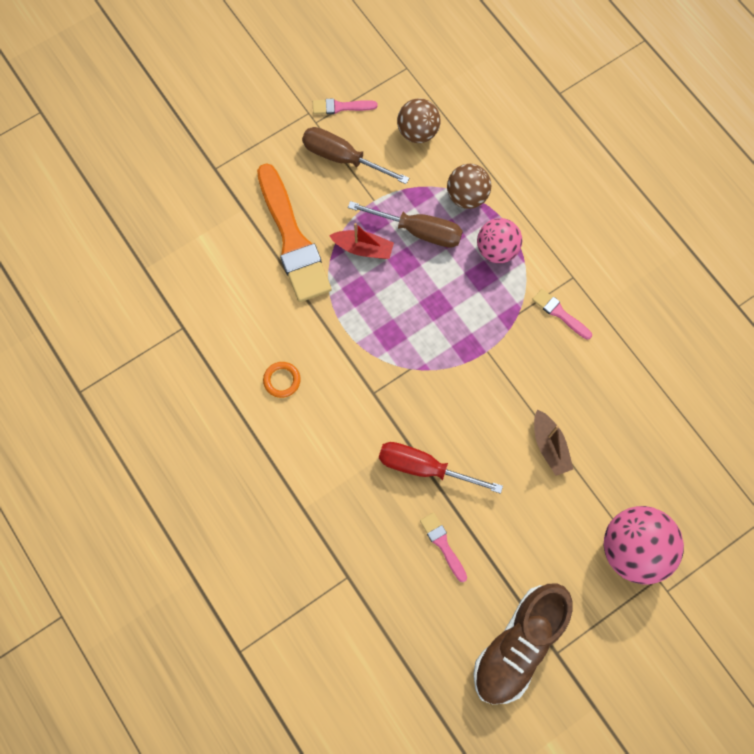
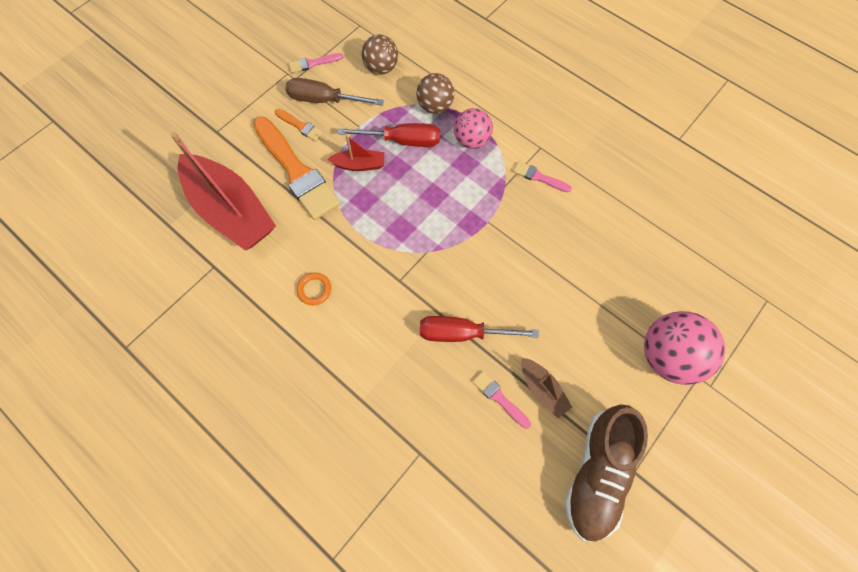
camera: 15 degrees left, 5 degrees down
brown screwdriver [348,201,463,248] -> red screwdriver [338,123,440,147]
brown boat [534,409,573,476] -> brown boat moved to [521,358,572,418]
none -> red boat [171,132,276,251]
none -> orange brush [275,109,324,142]

